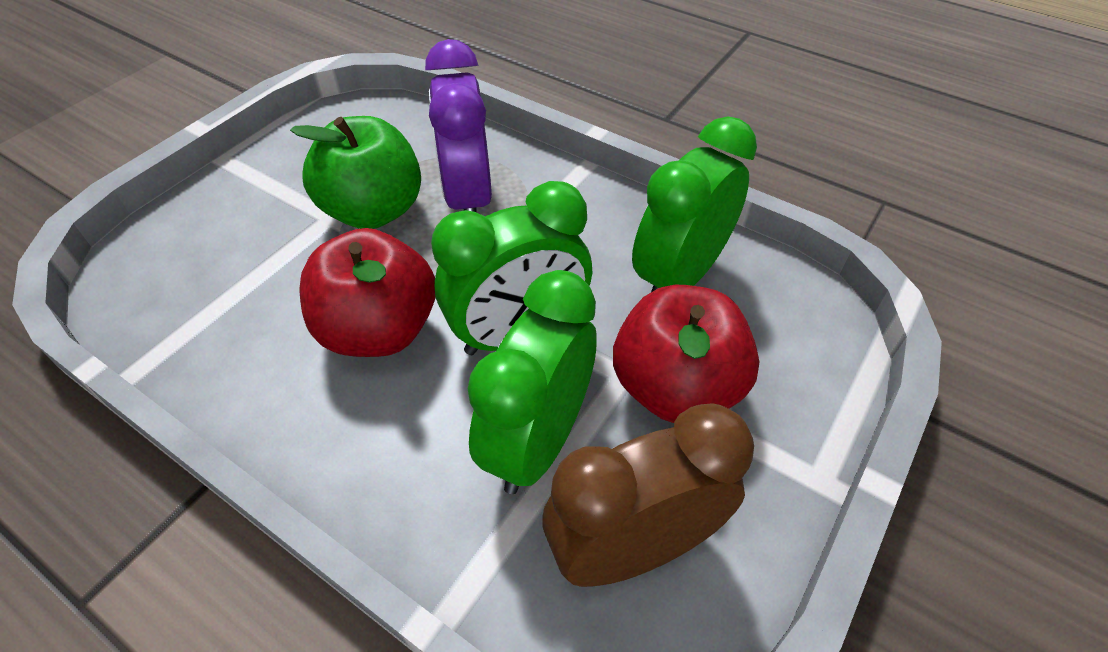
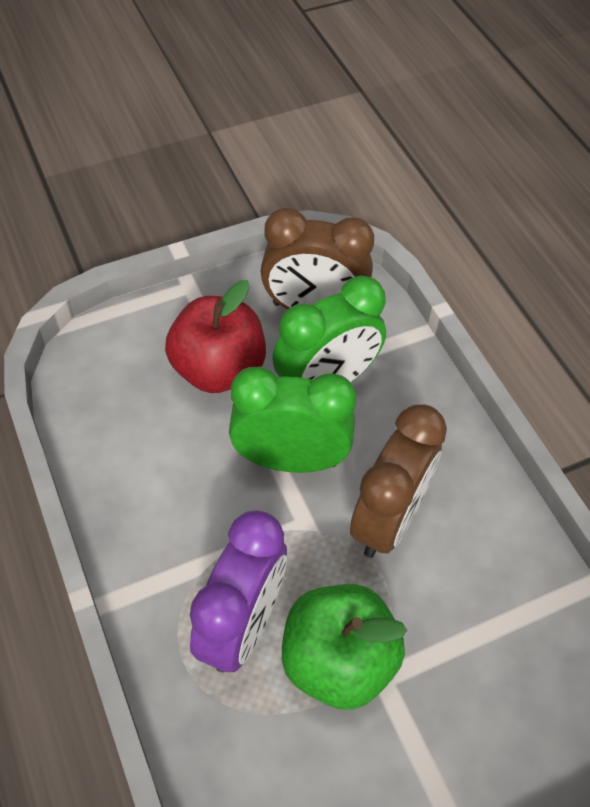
camera: 150 degrees left, 5 degrees up
red apple [299,228,435,357] -> brown clock [350,404,447,558]
green clock [632,116,757,292] -> none

